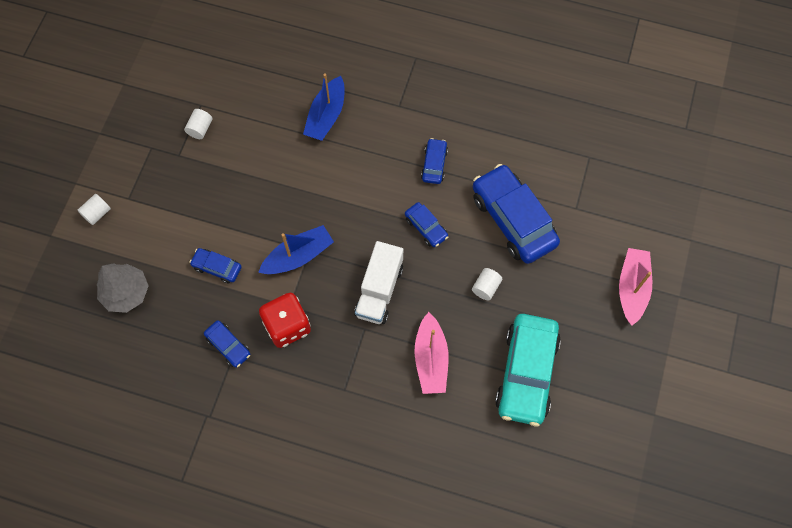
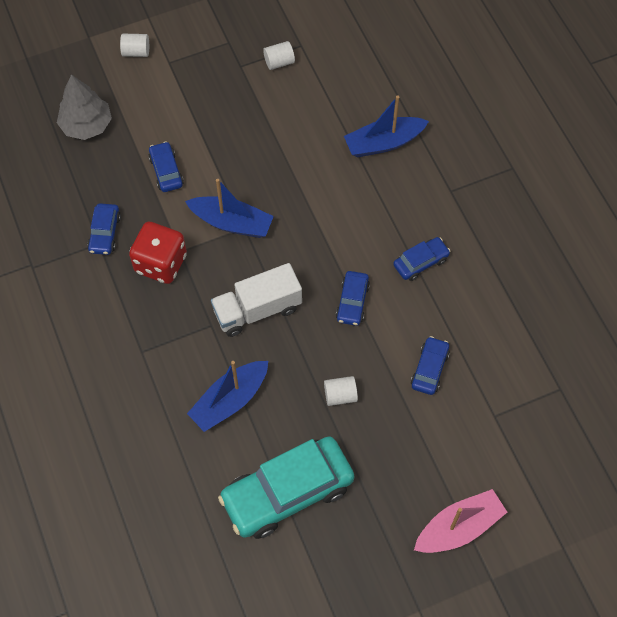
camera: 50 degrees right, 5 degrees down
pink boat [414,312,449,394] -> blue boat [187,361,268,432]
blue car [473,164,560,264] -> blue car [411,336,450,395], size x0.47

